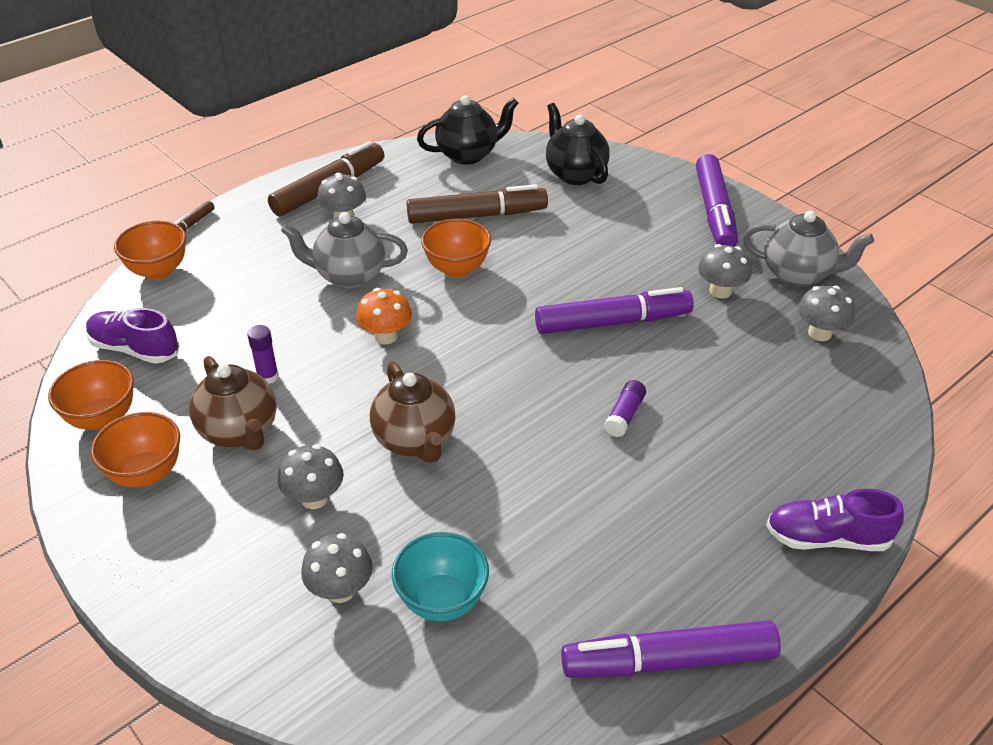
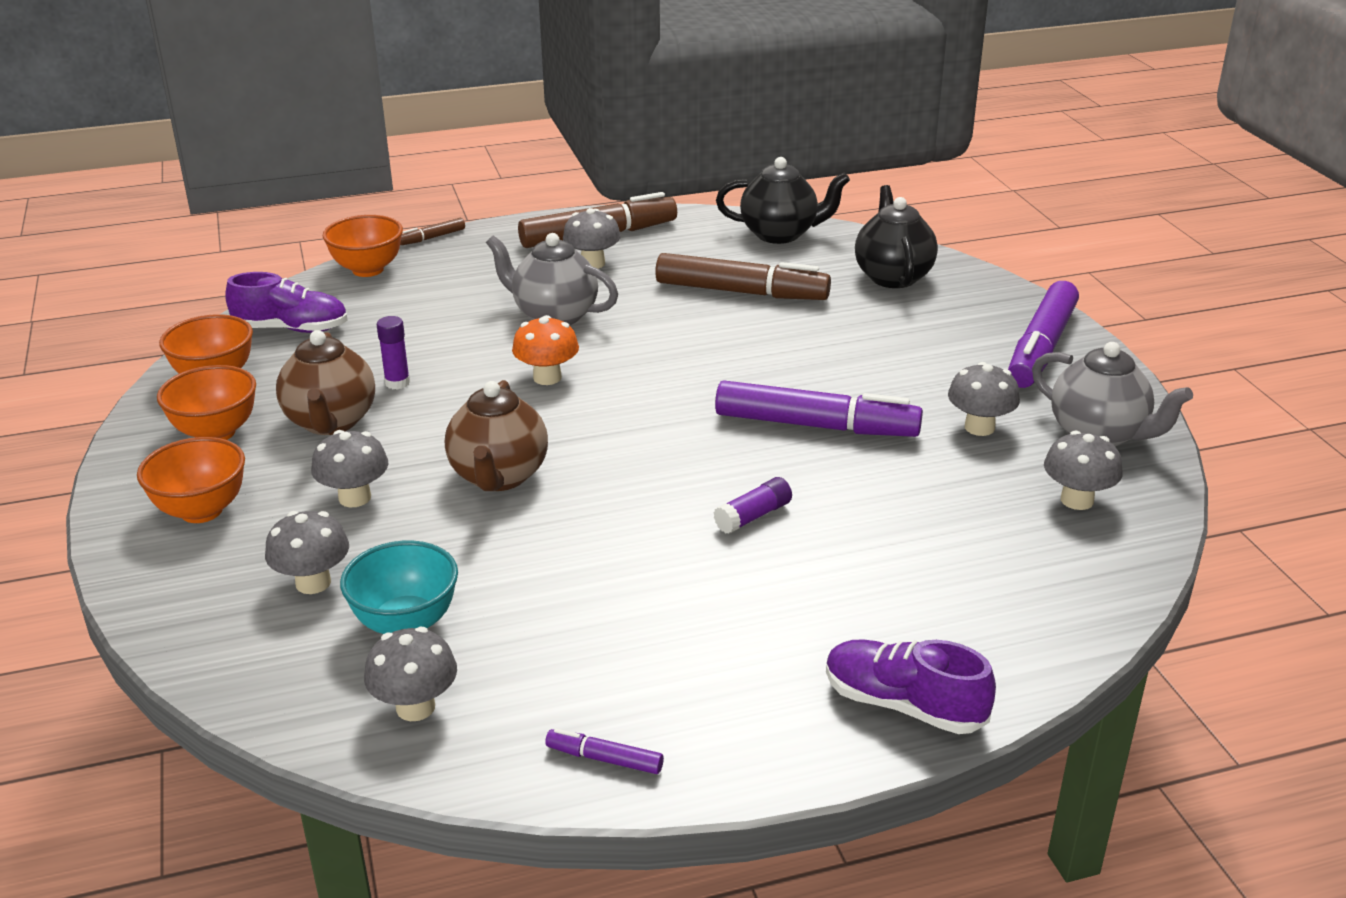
camera: 25 degrees right, 10 degrees down
purple shoe [86,308,179,364] -> purple shoe turned 135 degrees clockwise [225,272,348,333]
orange bowl [421,219,491,278] -> orange bowl moved to [137,437,245,523]
purple marker [561,620,781,678] -> purple marker [545,728,664,774], size x0.43
none -> grey mushroom [364,627,457,721]

